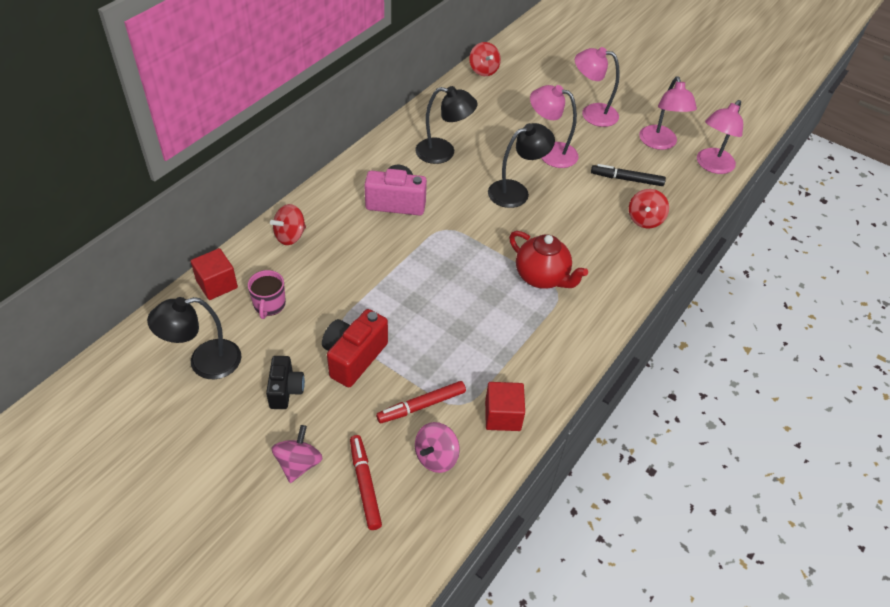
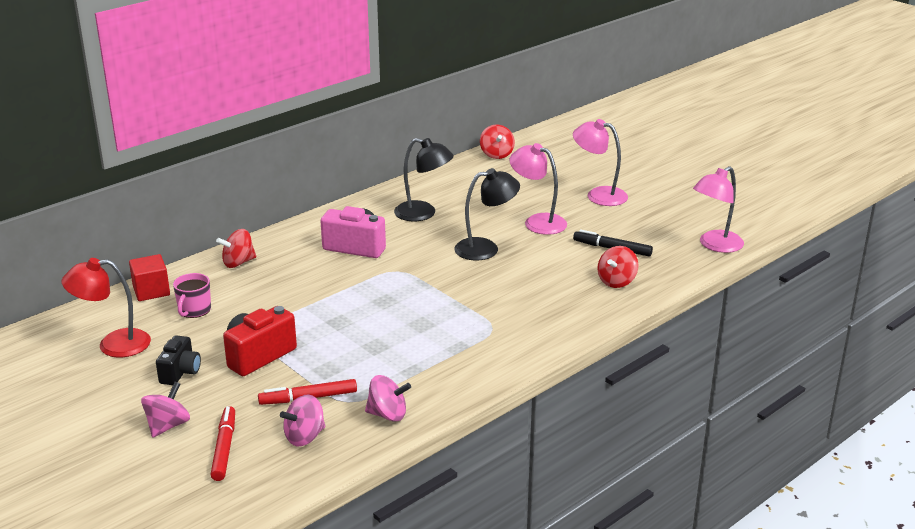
camera: 15 degrees right, 20 degrees down
black lamp [147,297,241,379] -> red lamp [62,258,151,358]
red cube [485,382,525,431] -> pink spinning top [365,375,411,422]
red teapot [509,231,588,289] -> none
pink lamp [639,76,697,150] -> none

